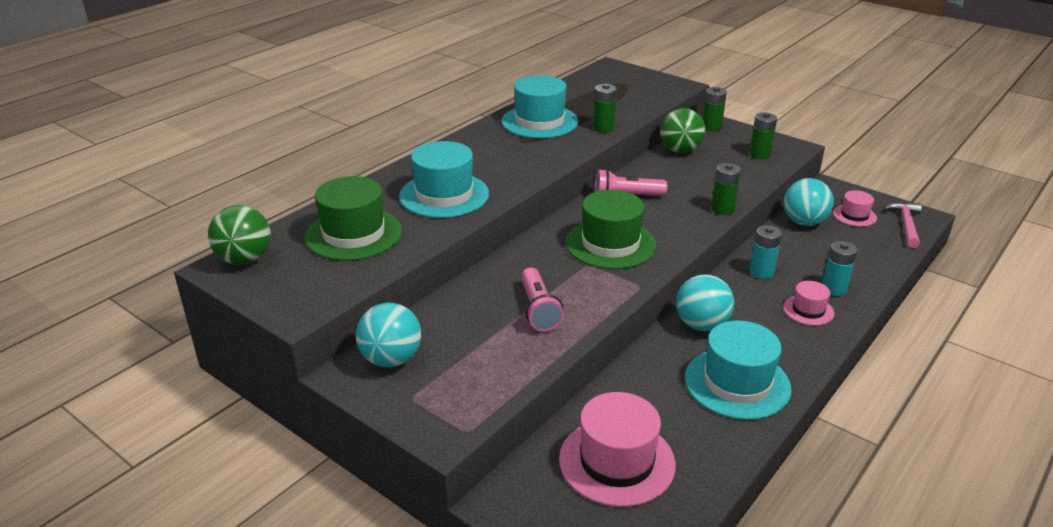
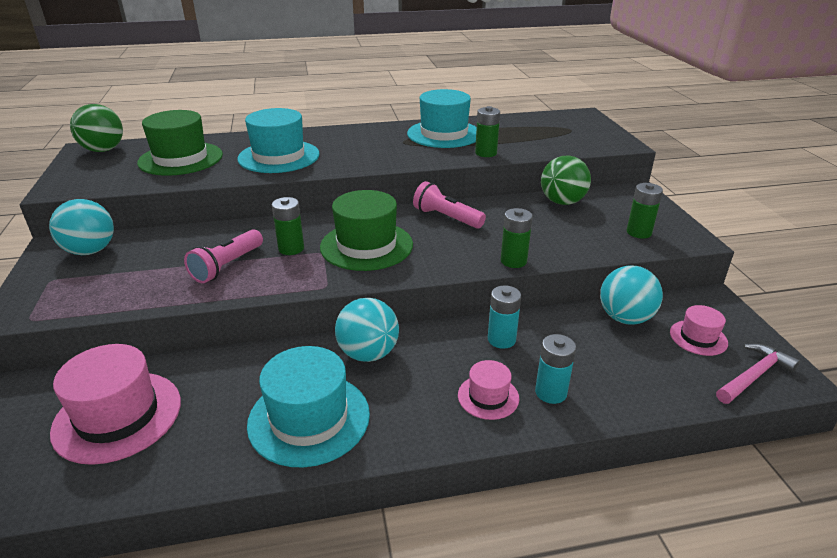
camera: 40 degrees right, 0 degrees up
green battery [703,87,727,132] -> green battery moved to [272,197,304,255]

